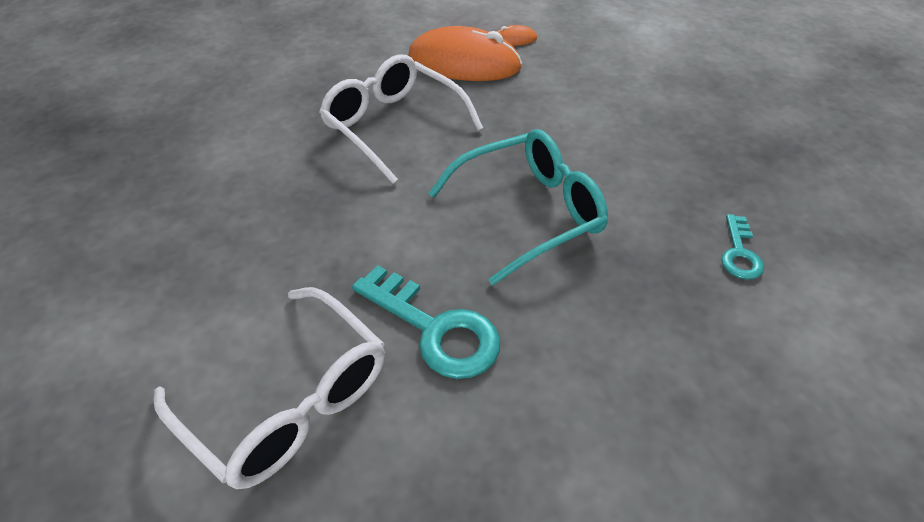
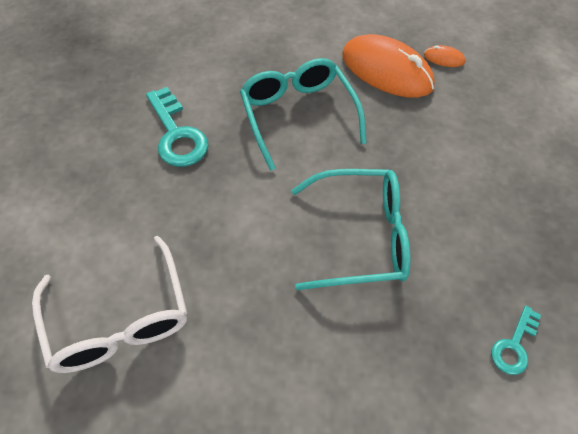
camera: 25 degrees right, 10 degrees up
white glasses [319,54,483,184] -> turquoise glasses [240,58,367,171]
turquoise key [352,265,500,379] -> turquoise key moved to [146,87,208,167]

